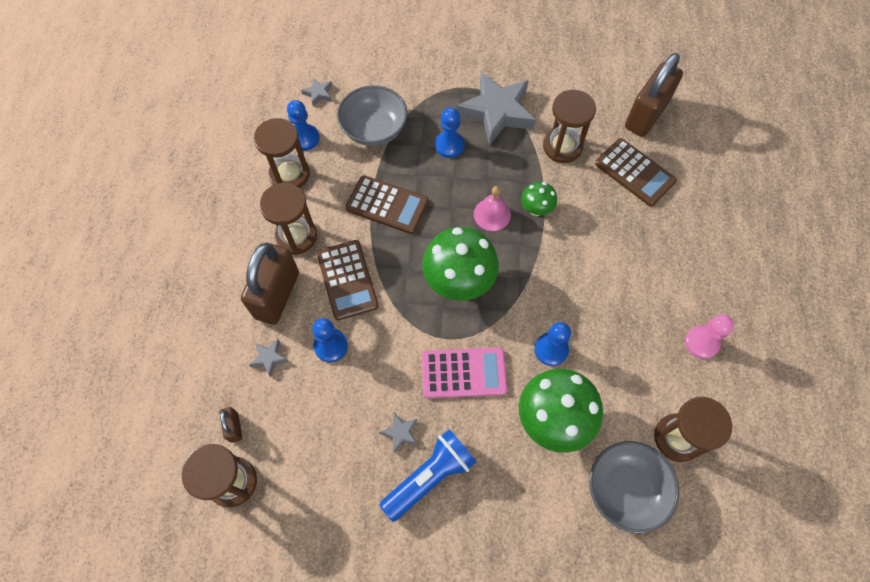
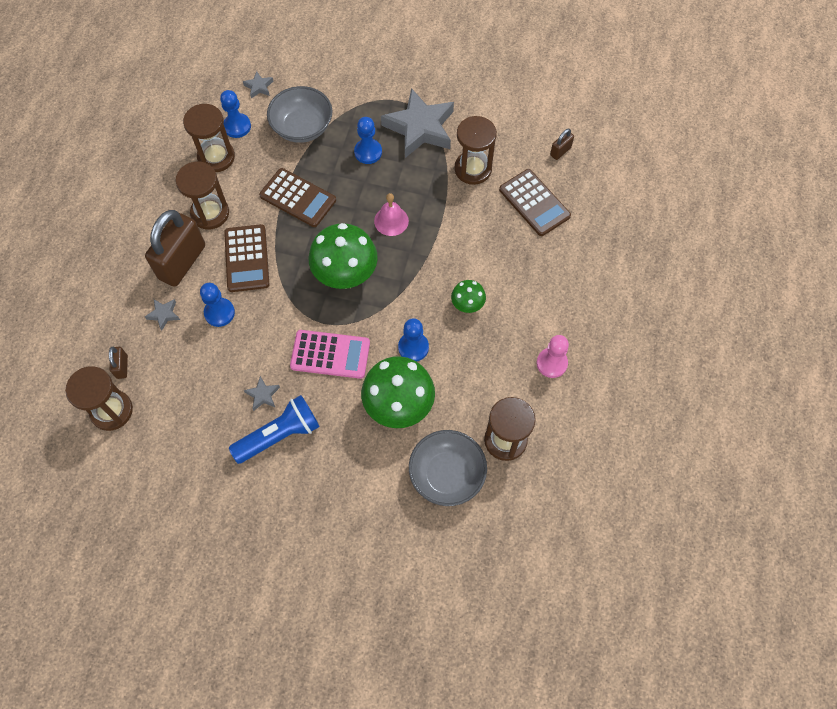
camera: 10 degrees right, 0 degrees up
green mushroom [521,182,557,216] -> green mushroom moved to [451,280,486,313]
brown padlock [625,53,683,137] -> brown padlock [550,128,574,160], size x0.44

